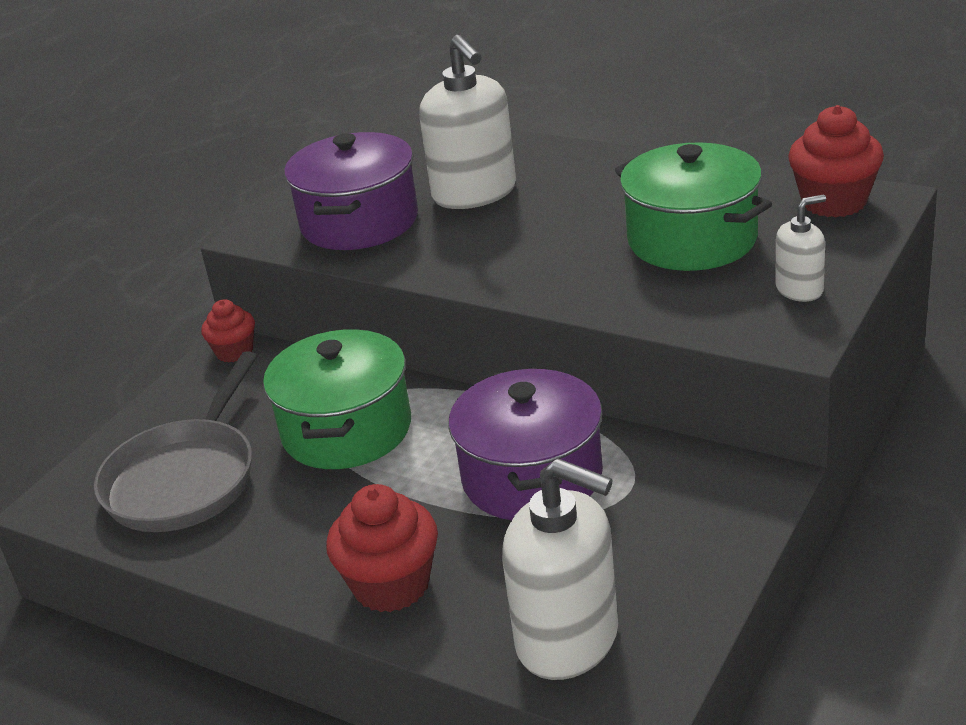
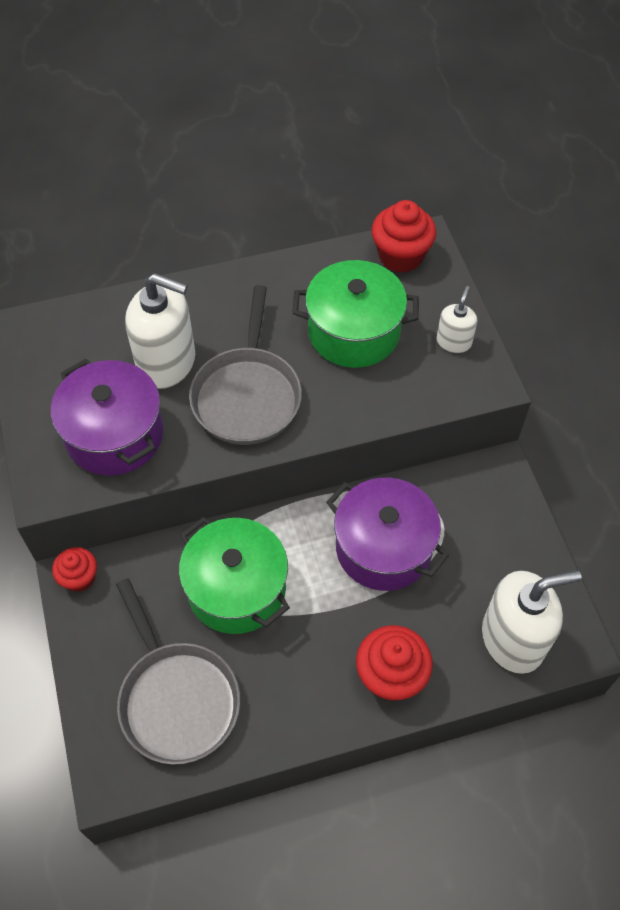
camera: 50 degrees left, 25 degrees up
none -> grey pan [189,285,302,445]

